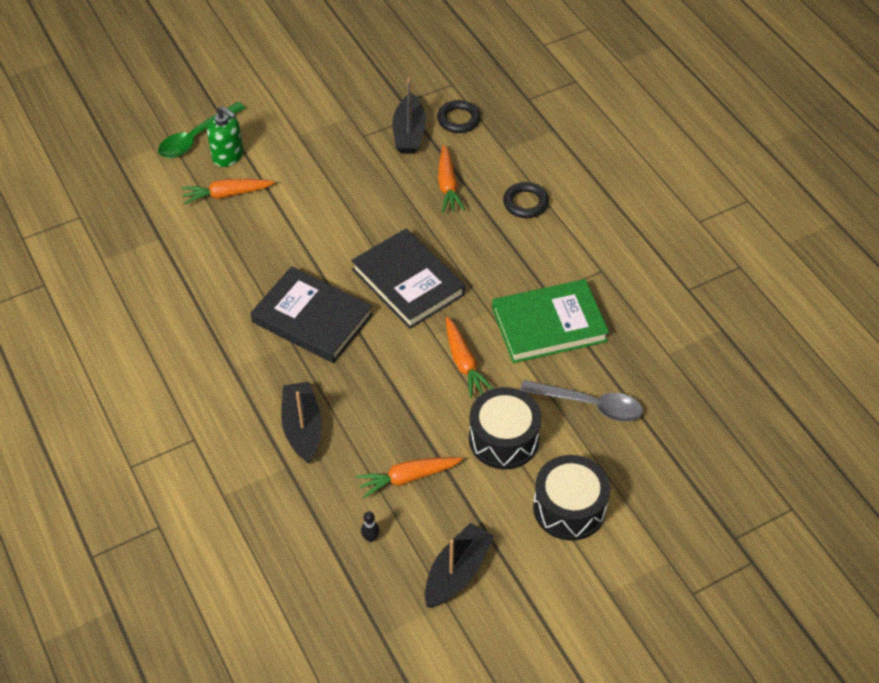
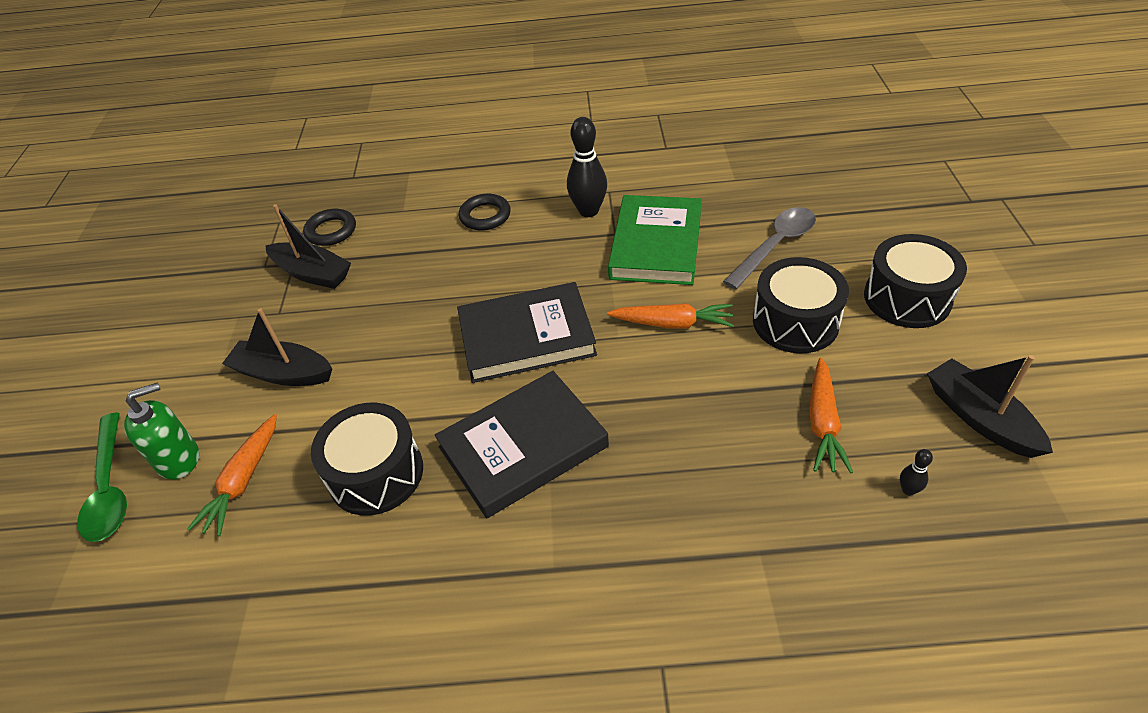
camera: 60 degrees left, 5 degrees down
black boat [281,382,322,463] -> black boat moved to [222,308,332,386]
orange carrot [438,145,465,213] -> none
none -> black drum [311,403,423,516]
none -> black bowling pin [567,117,607,217]

